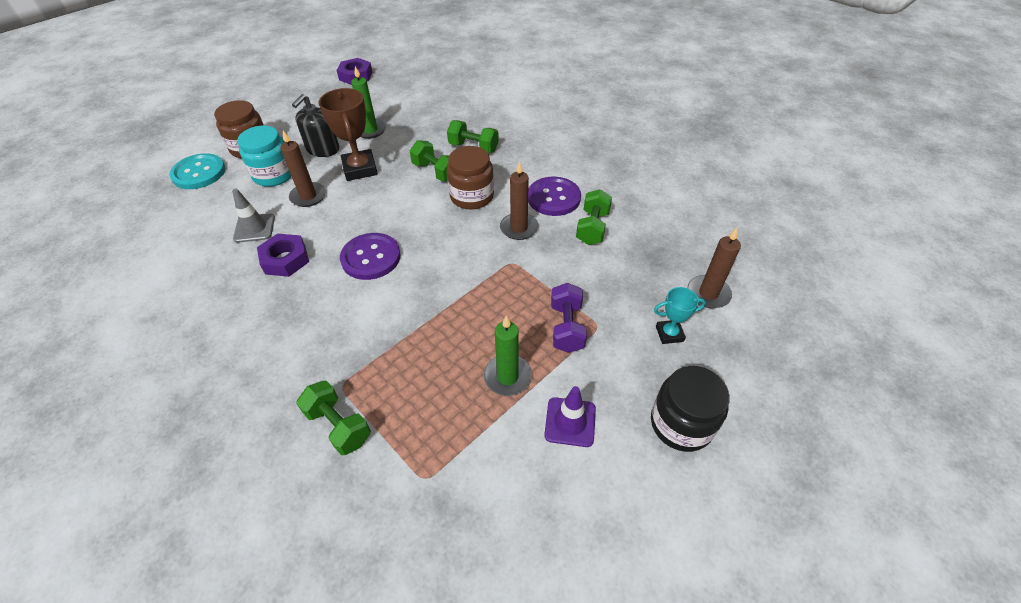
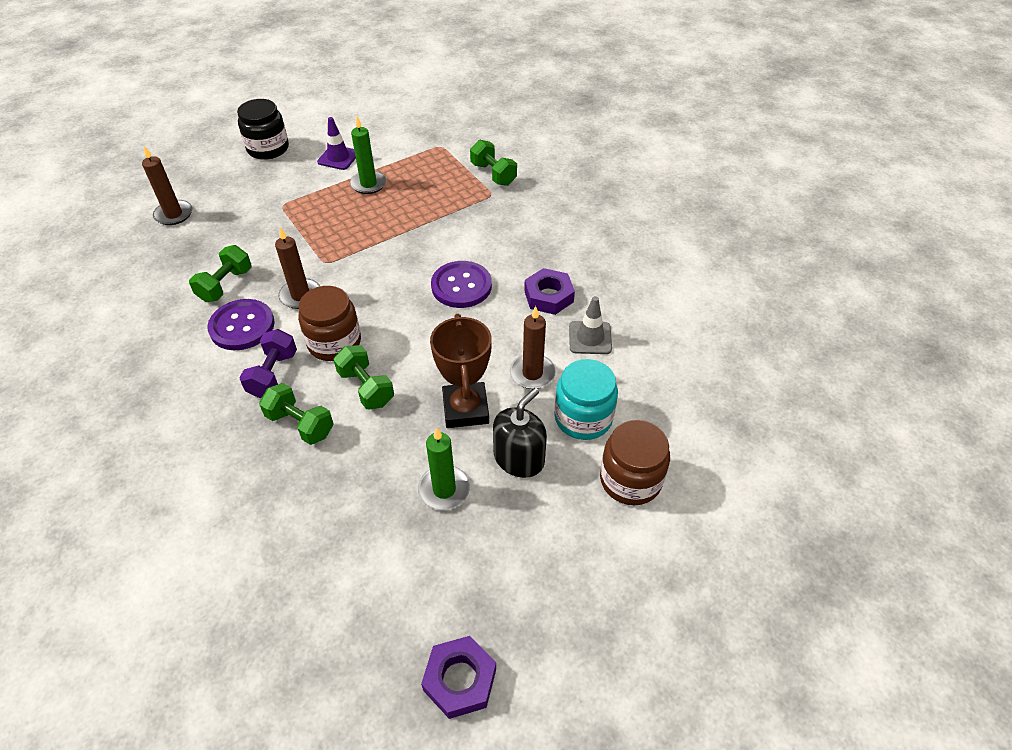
camera: 170 degrees left, 0 degrees up
turquoise button [169,153,225,189] -> none
purple dumbbell [551,283,587,353] -> purple dumbbell moved to [239,329,297,398]
turquoise trophy [654,287,706,344] -> none

